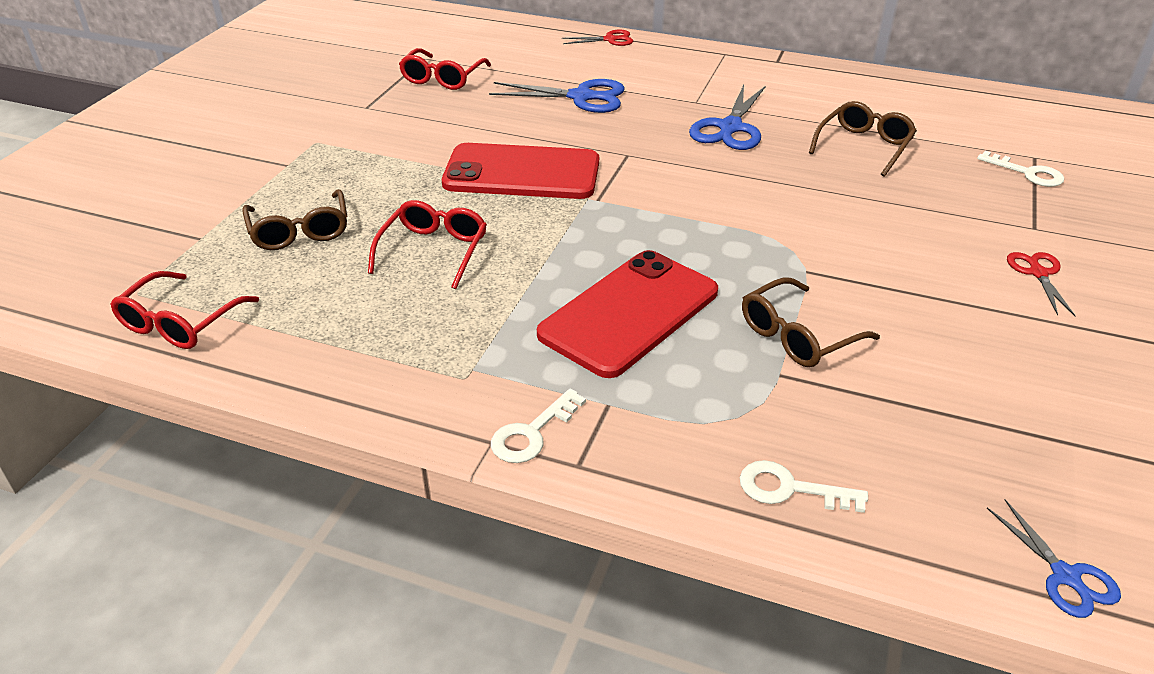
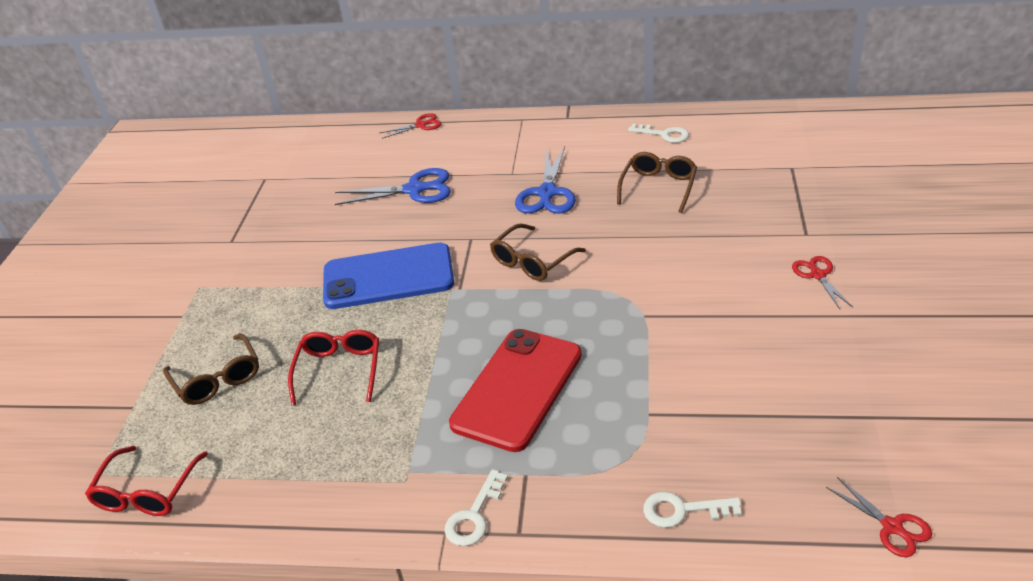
camera: 10 degrees left, 0 degrees up
red glasses [399,48,491,90] -> none
red phone [442,143,599,199] -> blue phone [323,243,454,309]
brown glasses [742,277,880,367] -> brown glasses moved to [490,223,586,281]
white key [977,151,1064,187] -> white key moved to [628,123,689,143]
blue scissors [987,500,1121,618] -> red scissors [826,477,932,557]

